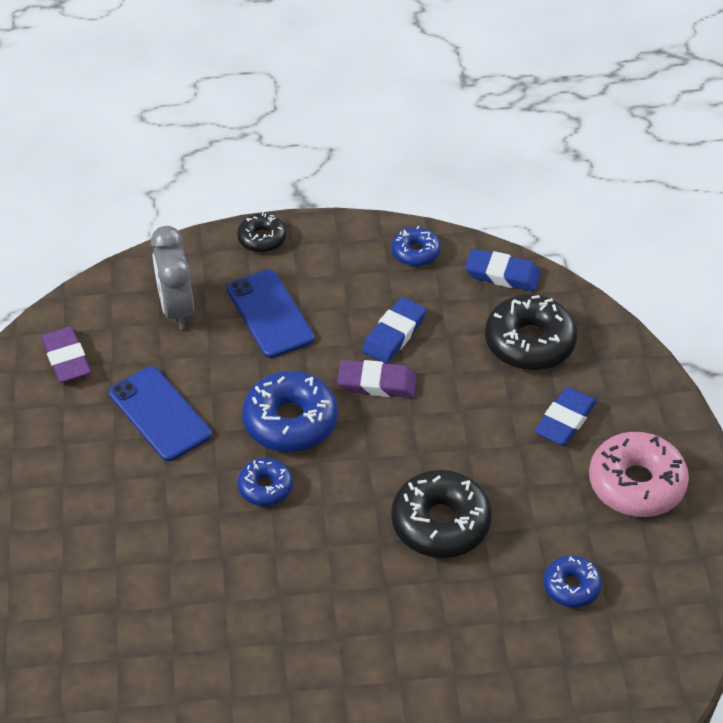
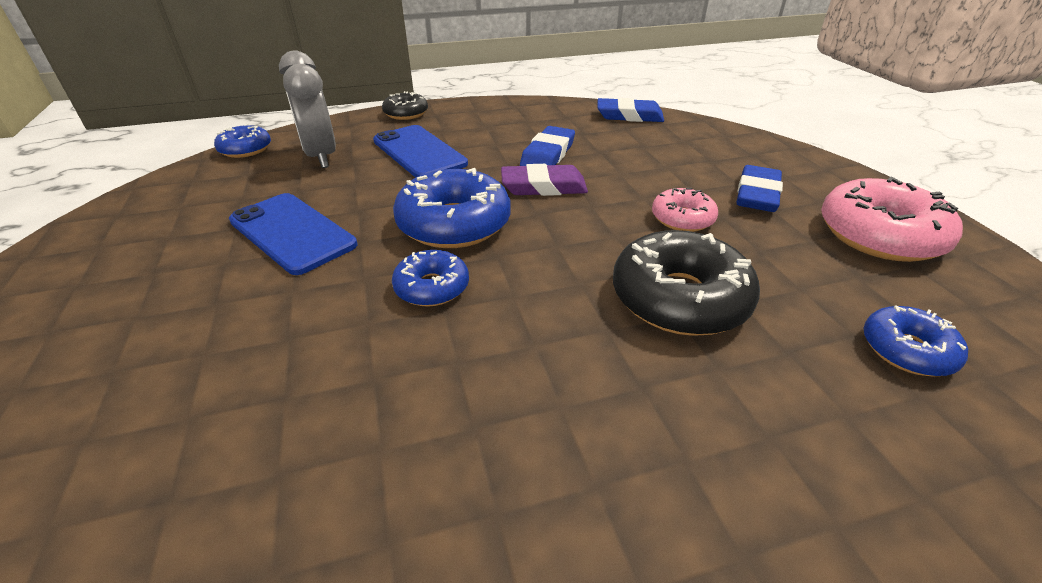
camera: 10 degrees left, 10 degrees down
purple eraser [41,327,91,383] -> none
blue donut [392,226,441,267] -> blue donut moved to [214,124,271,158]
black donut [485,294,577,371] -> none
none -> pink donut [652,188,718,232]

